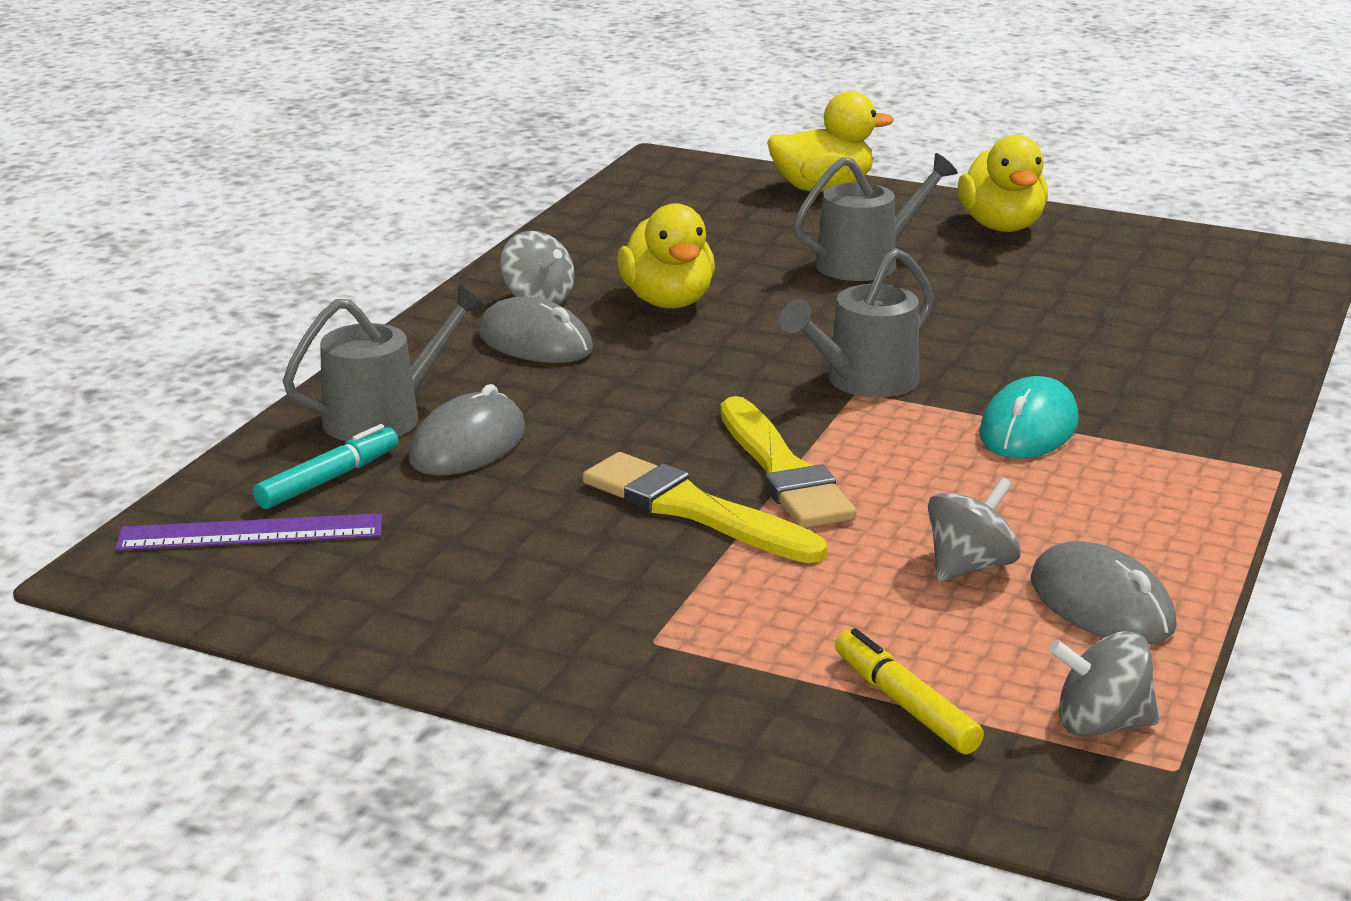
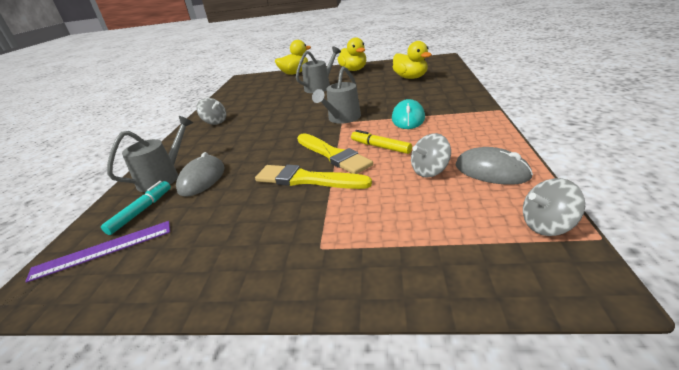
camera: 15 degrees left, 5 degrees up
grey mouse [478,296,593,363] -> none
yellow duck [617,203,715,309] -> yellow duck moved to [393,41,432,79]
yellow marker [835,628,984,754] -> yellow marker moved to [351,130,412,154]
grey spinning top [928,477,1021,581] -> grey spinning top turned 150 degrees counterclockwise [411,133,451,178]

